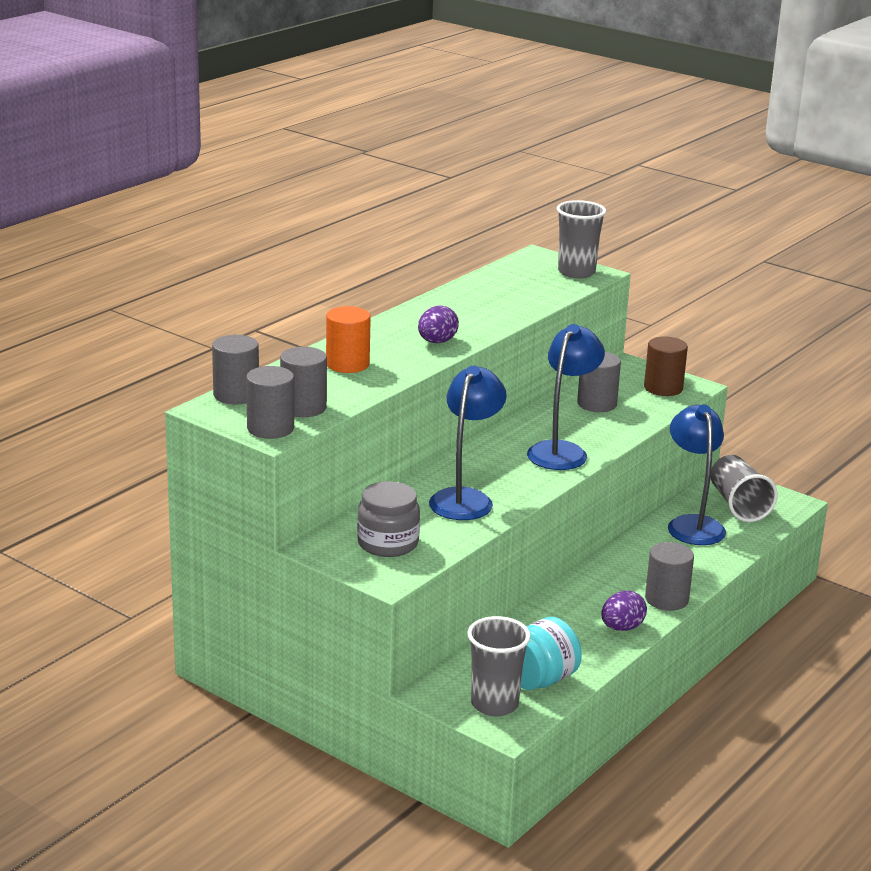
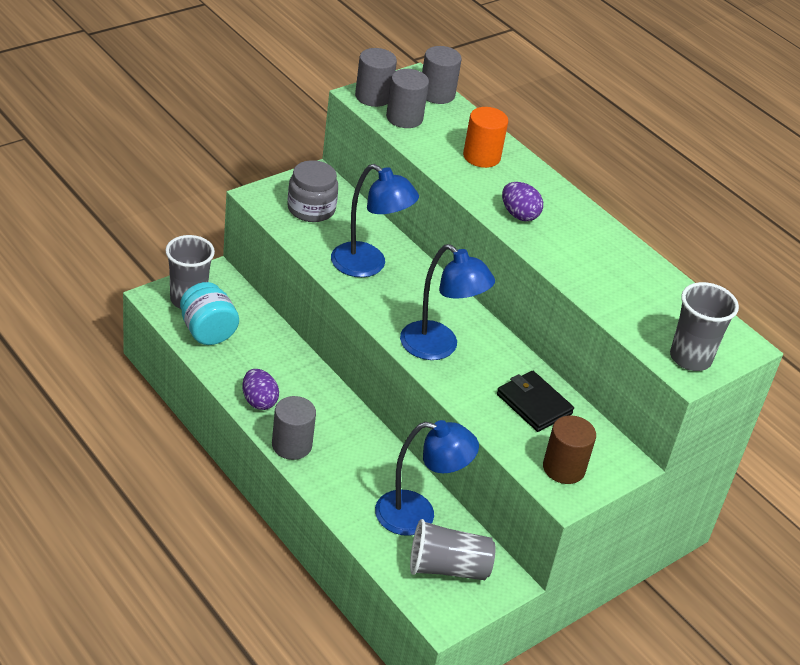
camera: 100 degrees right, 15 degrees up
grey cylinder [577,352,621,412] -> black wallet [497,371,574,432]

